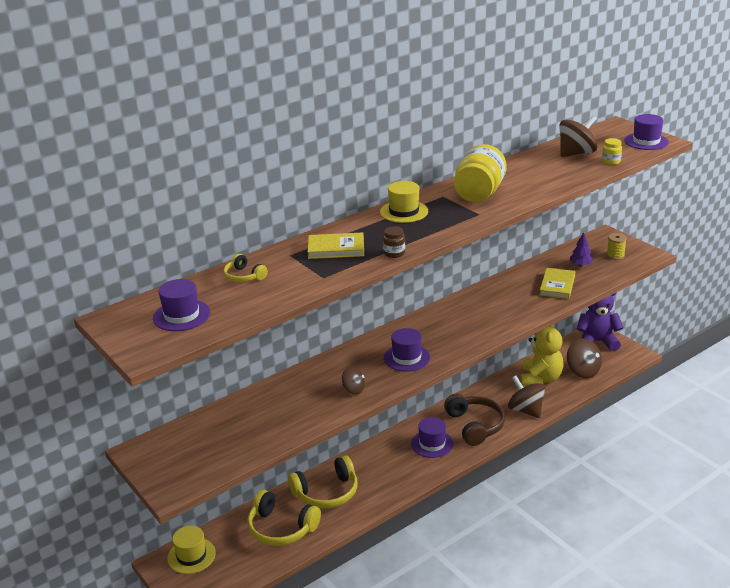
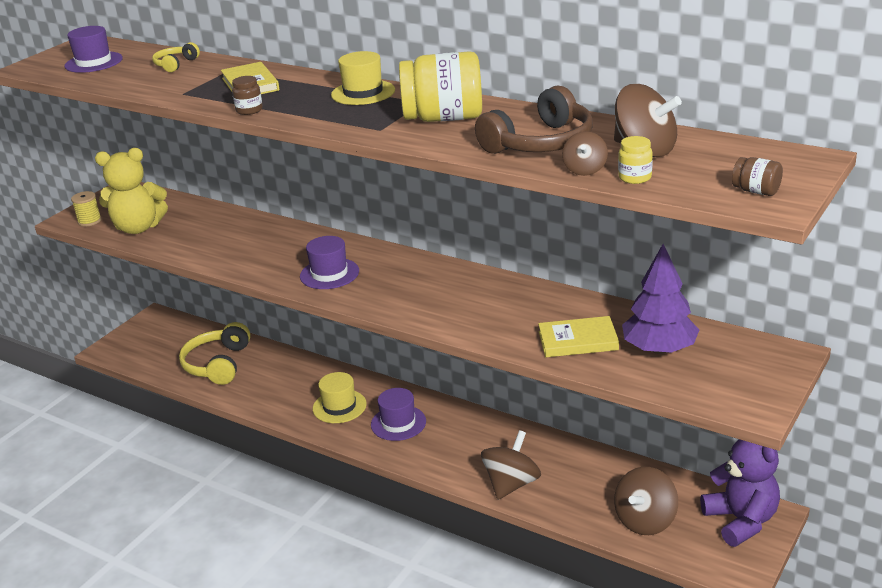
camera: 70 degrees right, 0 degrees up
yellow hat [167,526,216,574] -> yellow hat moved to [313,372,367,423]
yellow headphones [288,455,358,509] -> none
brown spinning top [342,367,365,394] -> brown spinning top moved to [562,131,608,176]
brown headphones [444,394,505,446] -> brown headphones moved to [475,85,593,154]
yellow teddy bear [520,324,564,386] -> yellow teddy bear moved to [95,148,168,234]
purple tree [570,232,594,267] -> purple tree [622,244,699,354], size x1.89
yellow spool [607,233,627,260] -> yellow spool moved to [71,191,101,227]
purple hat [624,114,669,150] -> brown jar [732,157,783,196]

